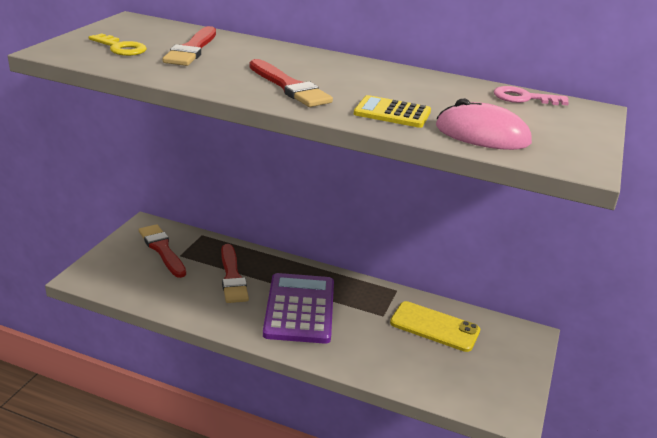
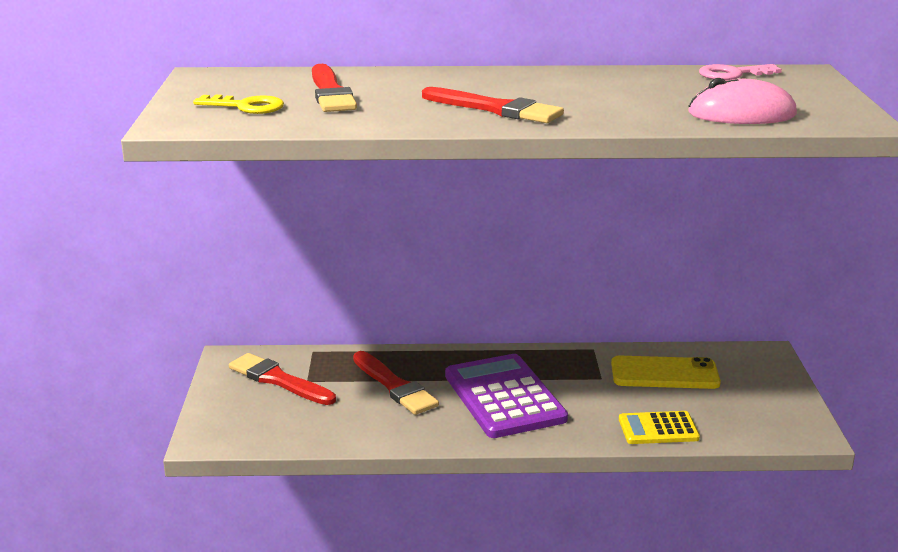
camera: 20 degrees left, 5 degrees down
yellow calculator [354,95,431,128] -> yellow calculator moved to [619,411,700,444]

